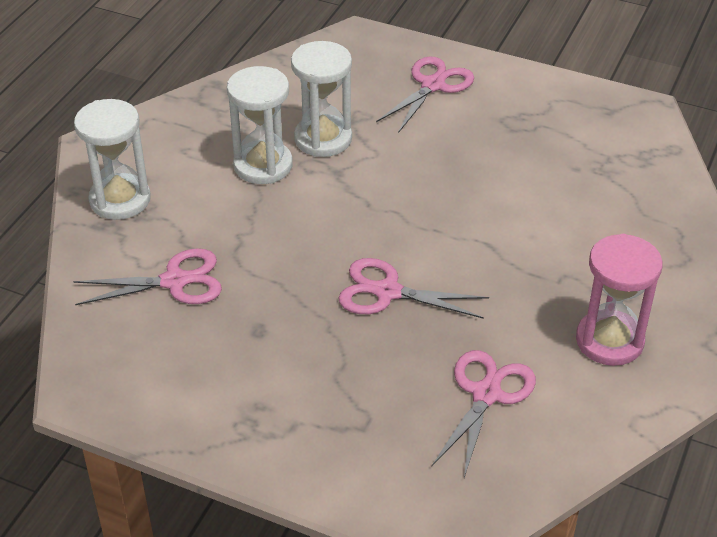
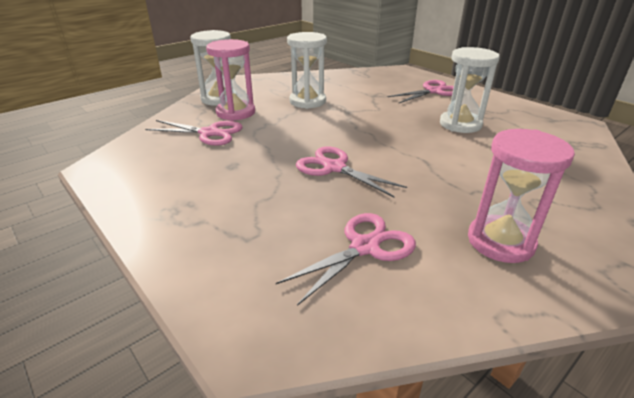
camera: 25 degrees right, 10 degrees down
white hourglass [291,41,352,157] -> white hourglass moved to [440,47,500,133]
none -> pink hourglass [206,39,255,121]

